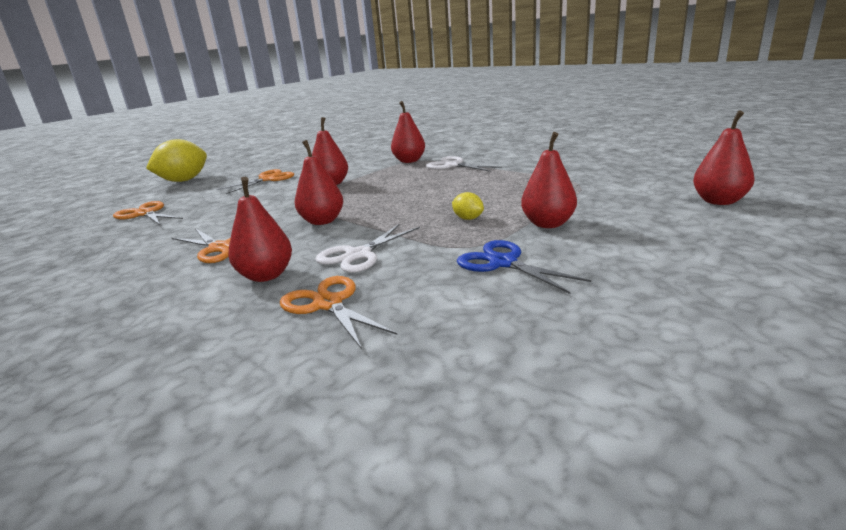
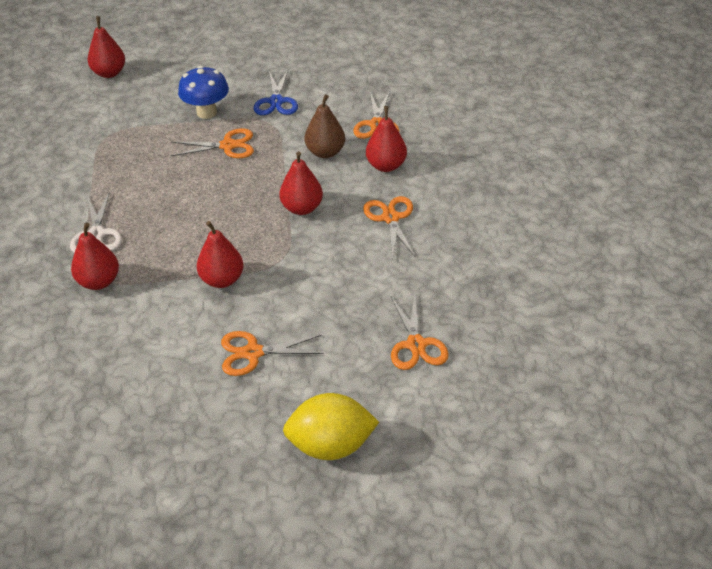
camera: 140 degrees left, 20 degrees up
white scissors [315,224,420,273] -> brown pear [305,94,345,158]
yellow lemon [452,192,484,220] -> orange scissors [171,128,254,158]
red pear [521,132,577,228] -> blue mushroom [178,66,229,119]

